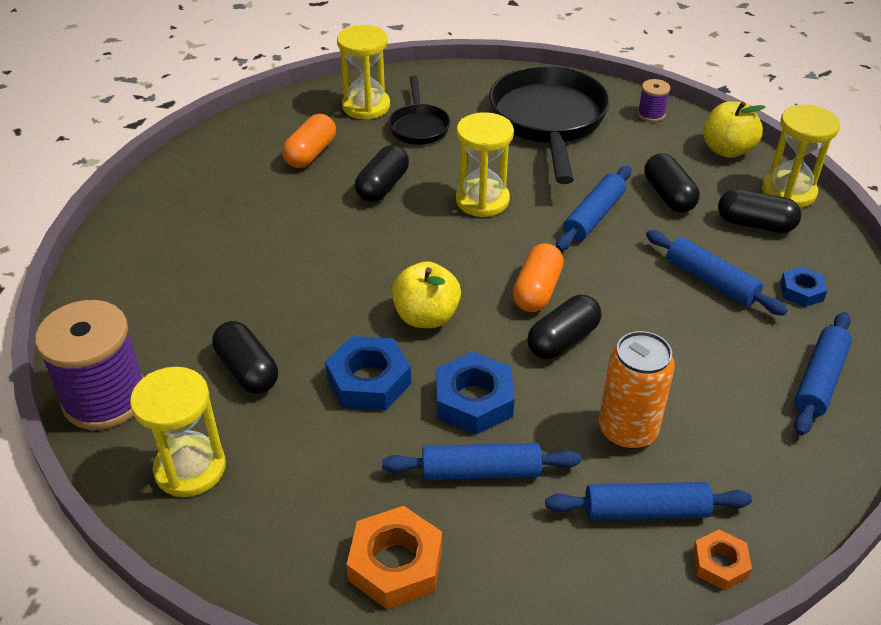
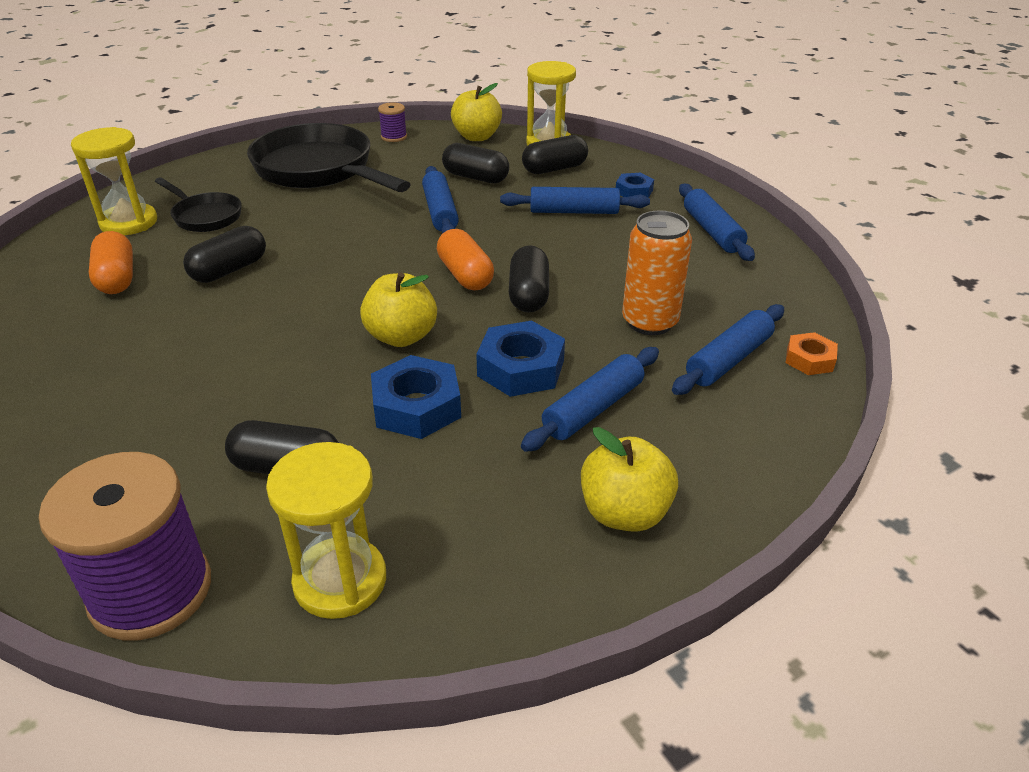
camera: 45 degrees left, 5 degrees down
orange nut [347,506,442,609] -> yellow apple [581,427,678,532]
black capsule [355,145,409,202] -> black capsule turned 60 degrees clockwise [183,226,266,283]
yellow hourglass [456,112,514,217] -> none

